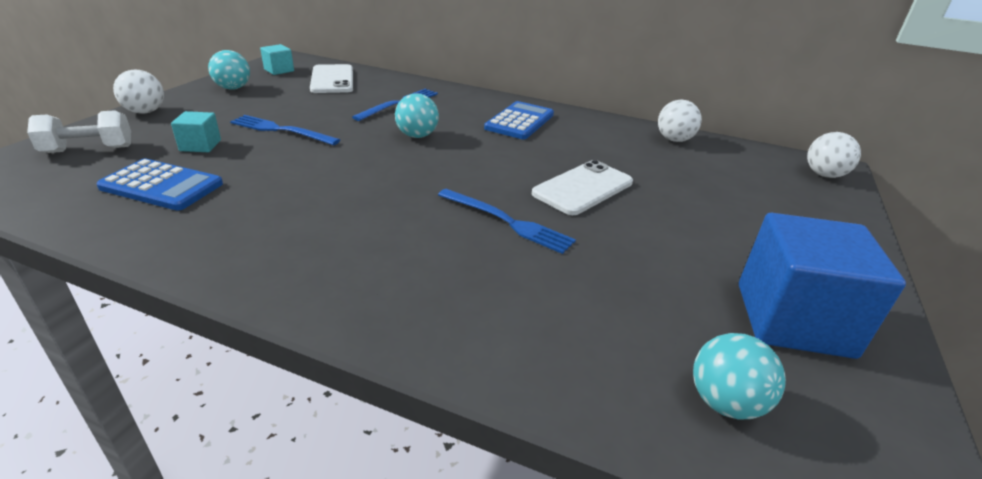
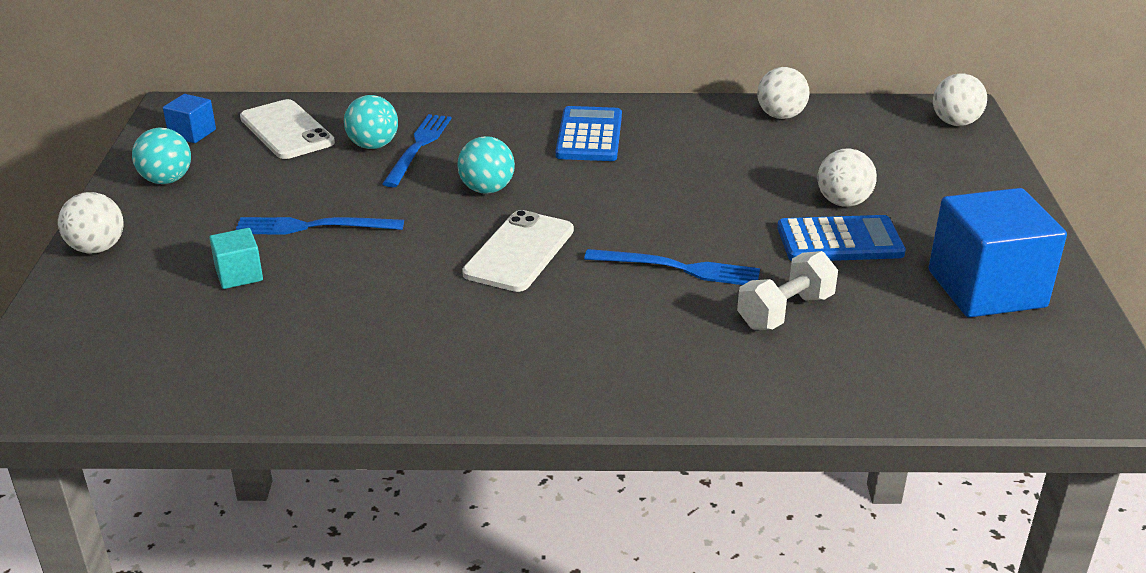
camera: 20 degrees left, 0 degrees up
white dumbbell [27,110,131,153] -> white dumbbell moved to [737,251,838,330]
blue calculator [96,159,223,211] -> blue calculator moved to [777,215,906,261]
turquoise cube [260,44,294,75] -> blue cube [163,94,216,143]
white phone [532,160,633,215] -> white phone moved to [462,210,574,292]
turquoise ball [693,333,786,420] -> turquoise ball moved to [344,95,398,149]
none -> white ball [818,149,877,206]

